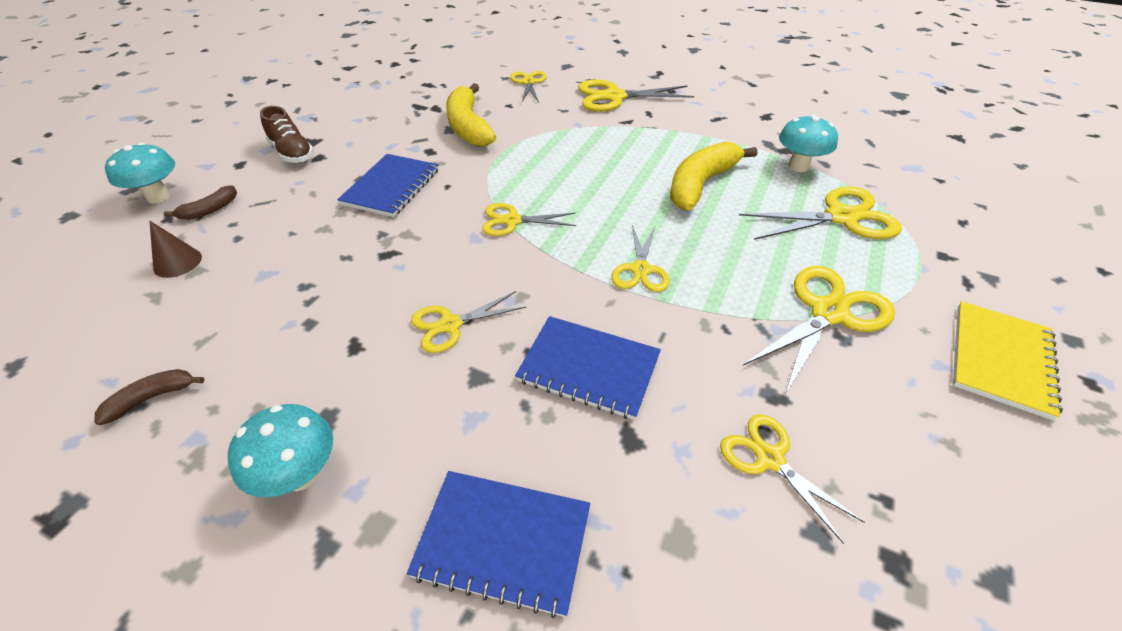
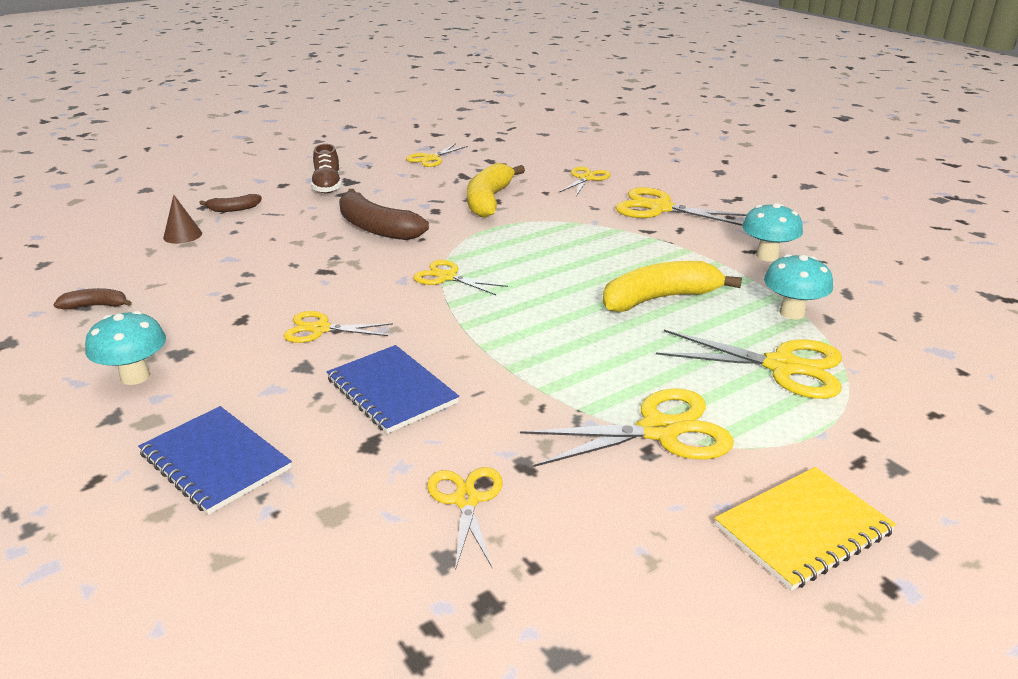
camera: 30 degrees right, 15 degrees down
turquoise mushroom [105,142,175,203] -> turquoise mushroom moved to [742,203,803,261]
blue notebook [337,154,439,217] -> brown banana [339,189,429,240]
yellow scissors [611,225,670,292] -> yellow scissors moved to [406,144,468,167]

